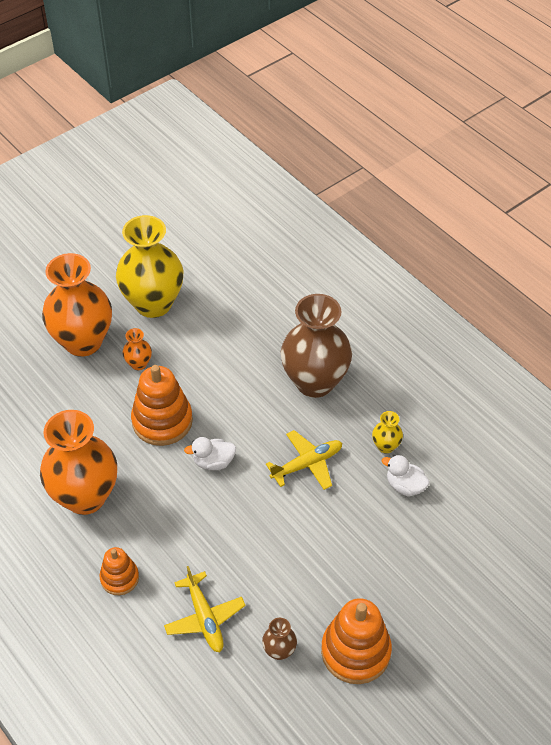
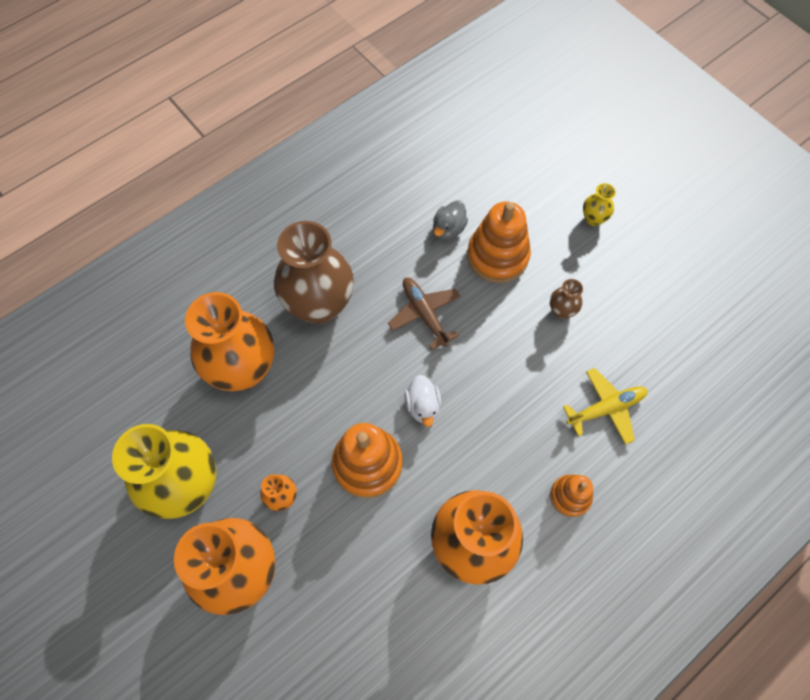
camera: 90 degrees left, 15 degrees up
brown vase [262,618,297,660] -> brown vase moved to [550,279,583,319]
yellow plane [266,430,342,490] -> brown plane [388,278,460,350]
orange stacking toy [321,598,392,684] -> orange stacking toy moved to [467,202,531,283]
yellow vase [372,411,403,454] -> yellow vase moved to [583,183,616,226]
white duck [382,455,430,497] -> grey duck [433,200,468,240]
none -> orange vase [185,292,274,391]

